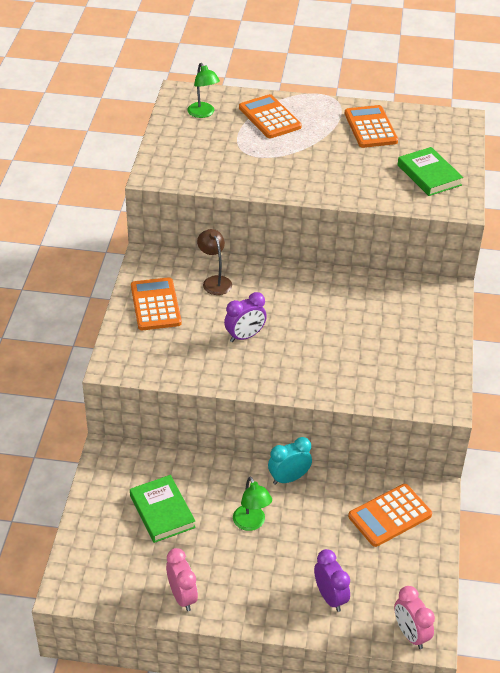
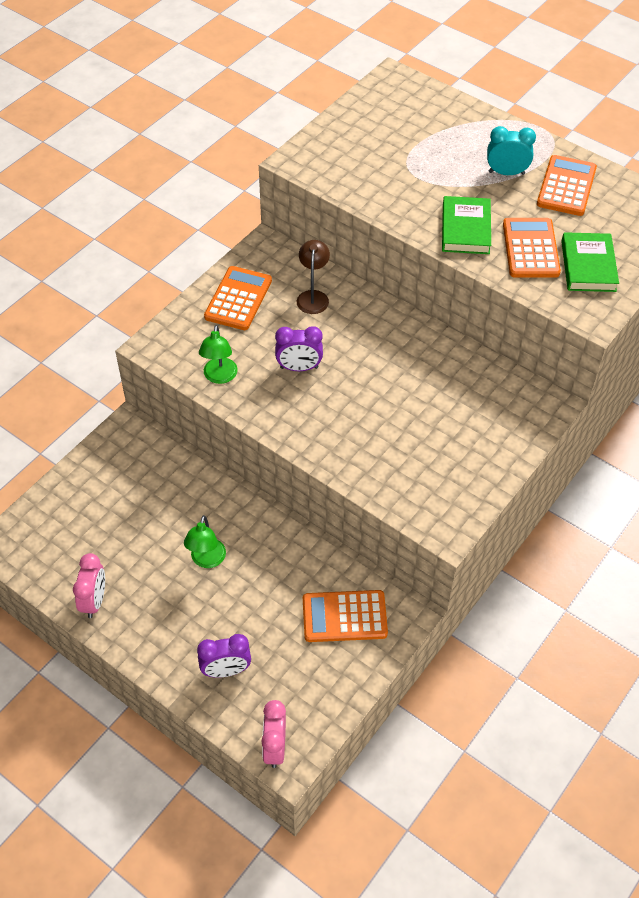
camera: 30 degrees right, 10 degrees up
green book [130,475,196,543] -> green book moved to [442,196,491,254]
green lamp [187,63,220,118] -> green lamp moved to [199,325,238,384]
orange calculator [239,94,302,138] -> orange calculator moved to [503,218,561,278]
turquoise clock [268,437,312,485] -> turquoise clock moved to [487,126,536,175]
purple clock [314,549,350,612] -> purple clock turned 75 degrees clockwise [197,634,251,678]

